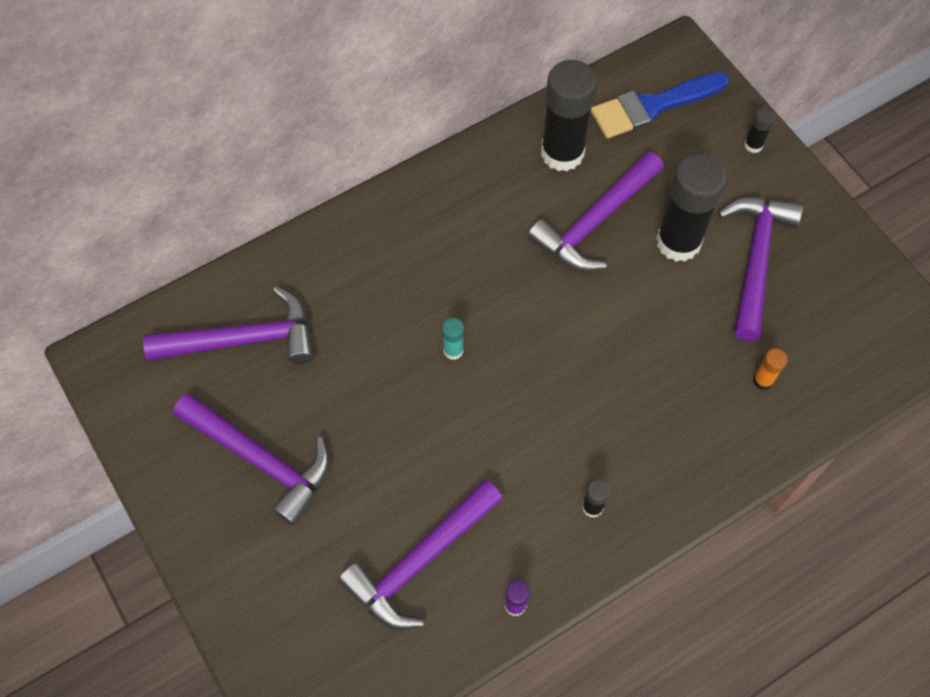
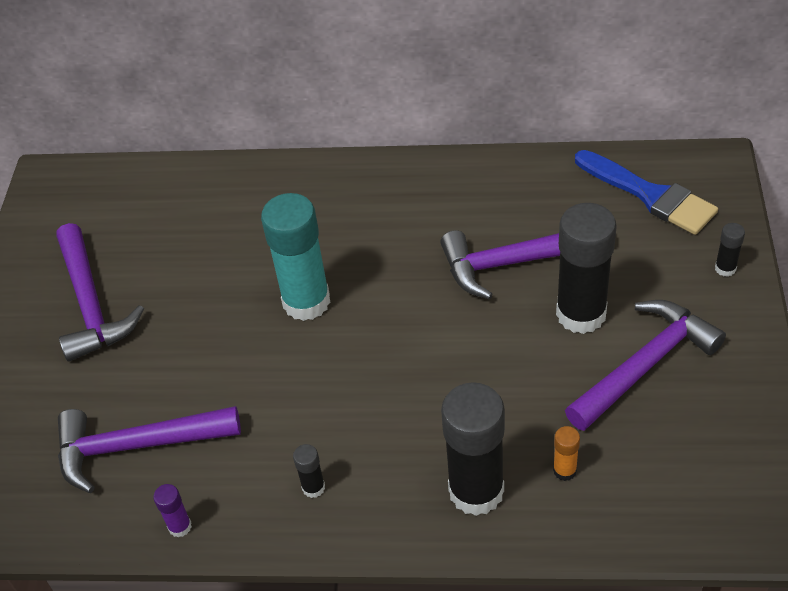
camera: 40 degrees right, 15 degrees down
purple hammer [143,287,314,364] -> none
turquoise glue stick [442,318,464,360] -> turquoise glue stick [261,193,331,321], size x2.34
black glue stick [541,60,597,171] -> black glue stick moved to [441,382,505,516]
blue brush [591,72,729,138] -> blue brush turned 150 degrees counterclockwise [575,150,718,235]

